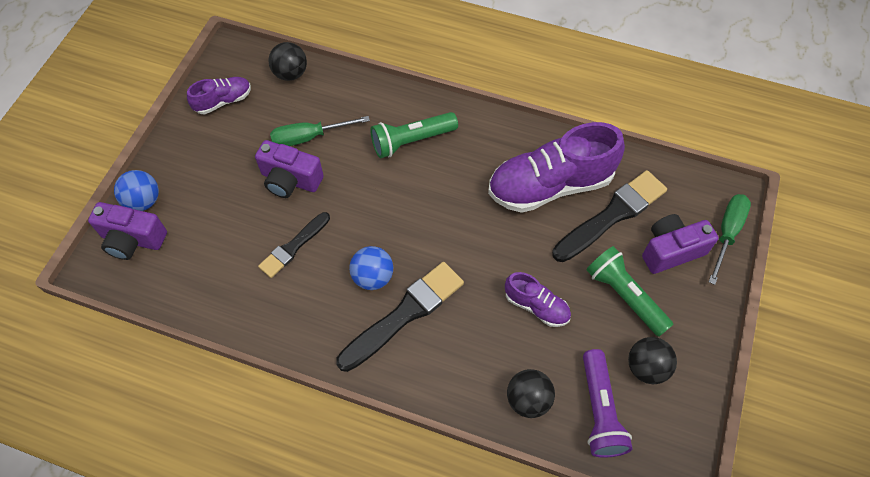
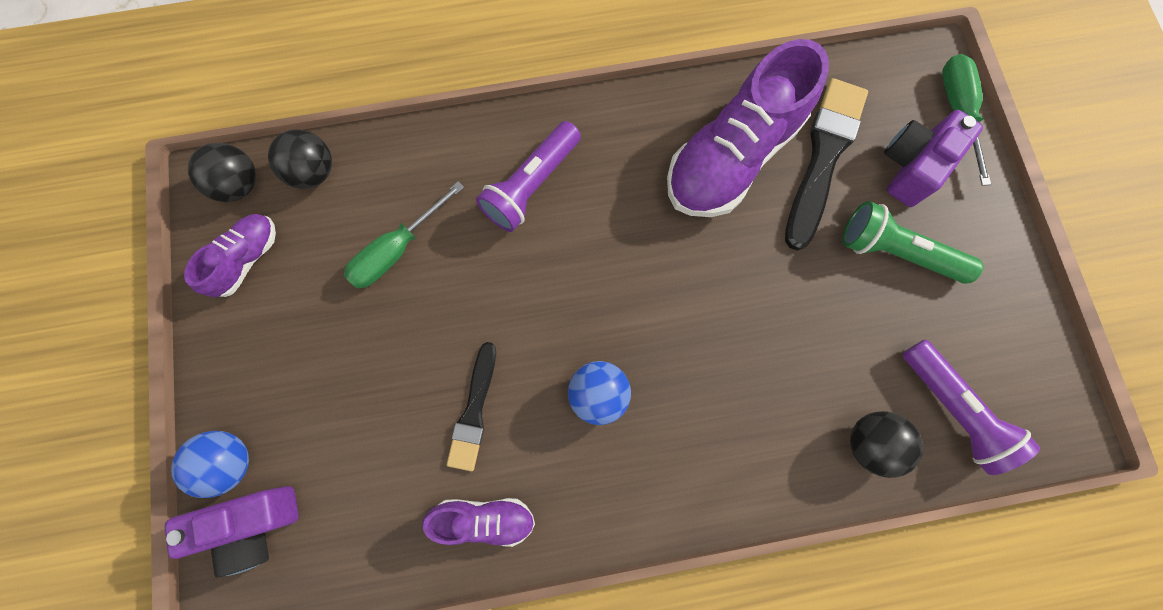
camera: 30 degrees left, 15 degrees up
purple camera [255,140,324,198] -> none
black brush [336,262,464,372] -> none
green flashlight [370,112,458,159] -> purple flashlight [476,121,581,232]
purple shoe [505,272,571,327] -> purple shoe moved to [422,498,535,547]
black ball [628,337,677,384] -> black ball moved to [188,143,256,202]

